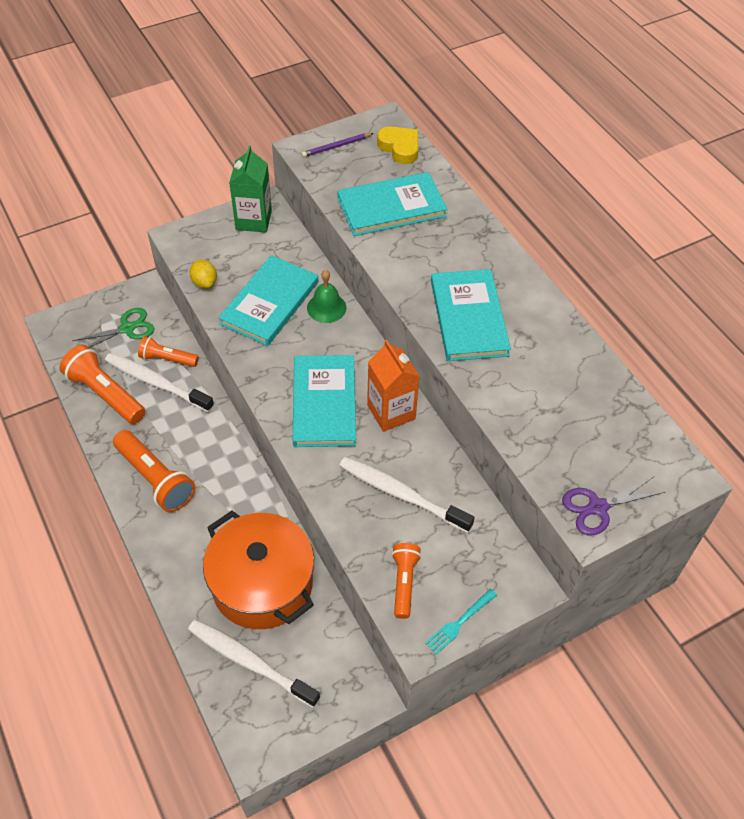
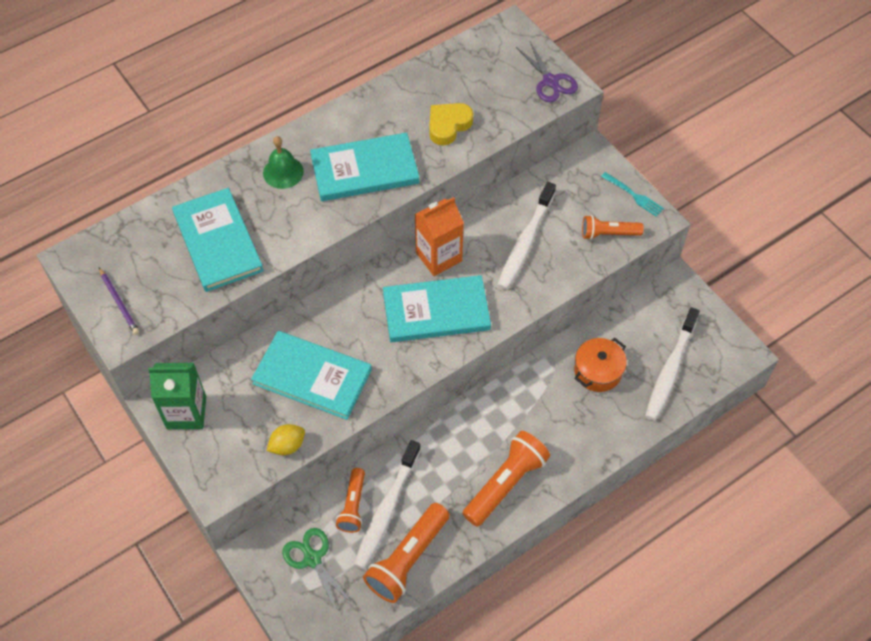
camera: 95 degrees left, 5 degrees up
orange pot [203,511,314,629] -> orange pot [574,338,627,392], size x0.53
green bell [307,270,346,323] -> green bell moved to [263,136,304,189]
yellow heart [377,126,418,164] -> yellow heart moved to [429,103,473,145]

